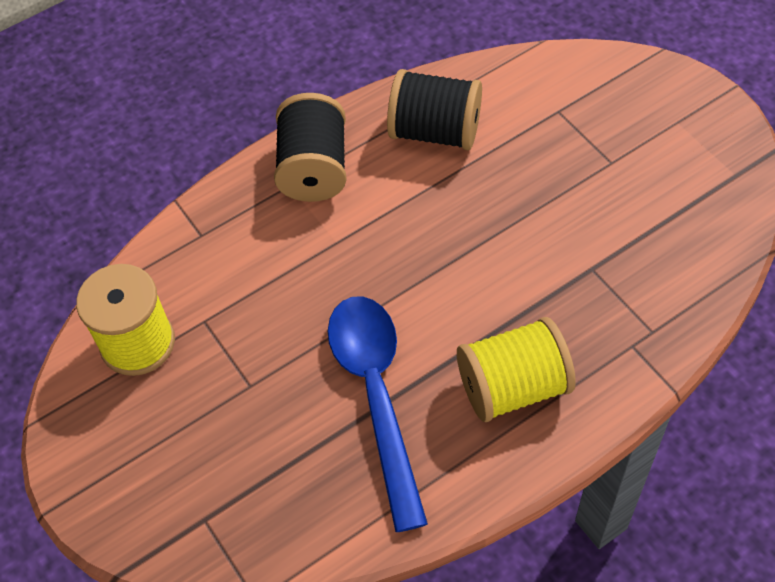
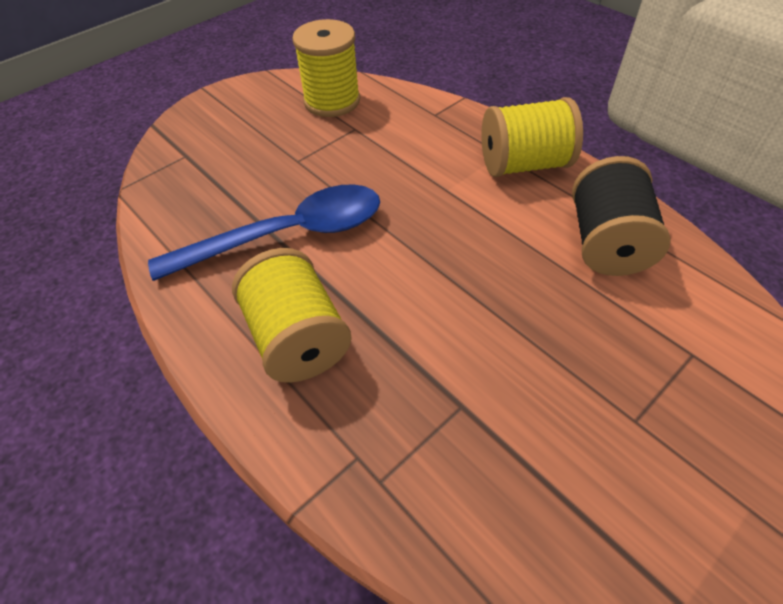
camera: 80 degrees right, 5 degrees down
black spool [274,93,346,202] -> yellow spool [481,97,583,177]

